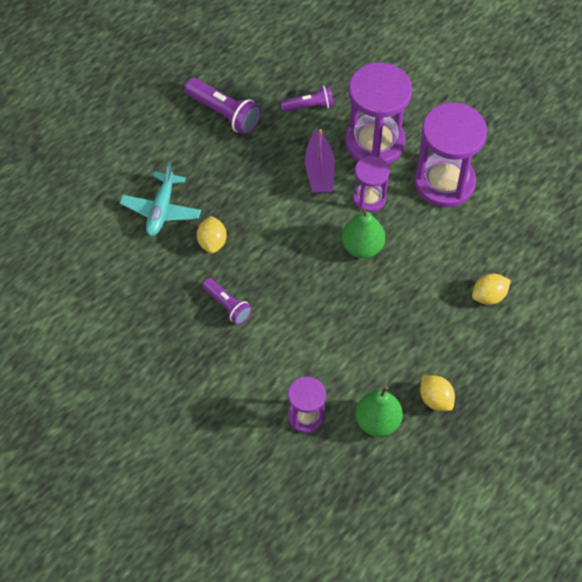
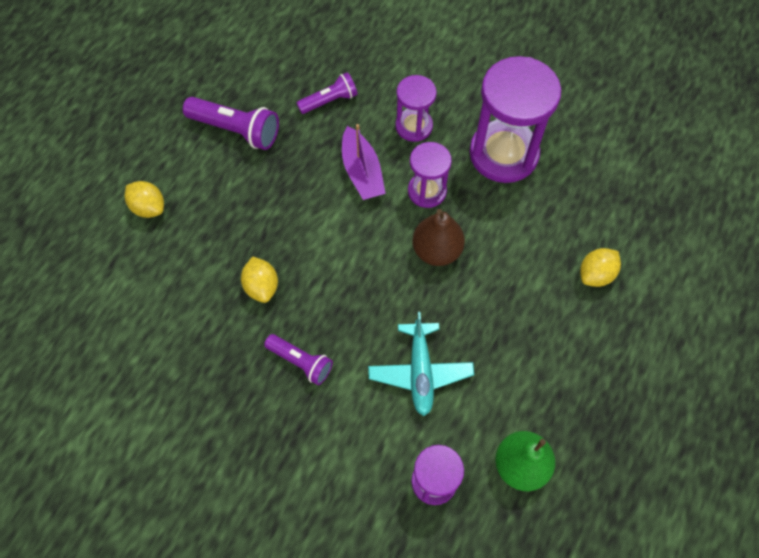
camera: 15 degrees left, 5 degrees up
turquoise plane [120,162,201,236] -> turquoise plane moved to [368,312,474,416]
green pear [342,207,385,258] -> brown pear [412,209,465,266]
purple hourglass [345,62,412,165] -> purple hourglass [395,75,437,142], size x0.55
yellow lemon [420,375,455,411] -> yellow lemon moved to [125,181,164,218]

